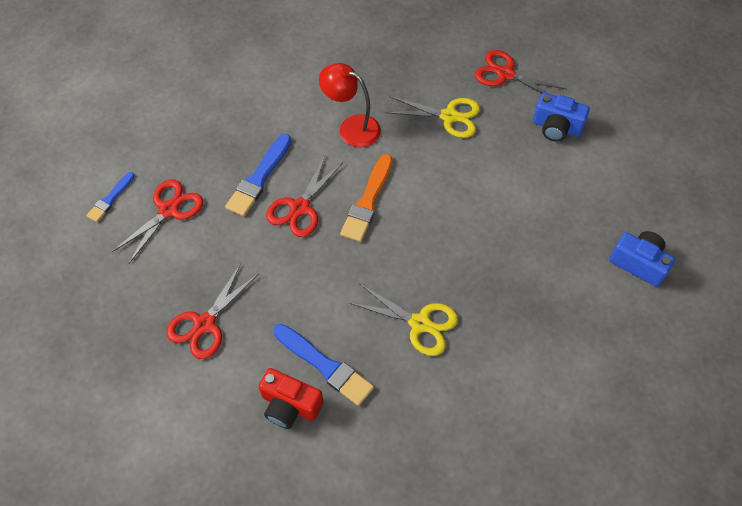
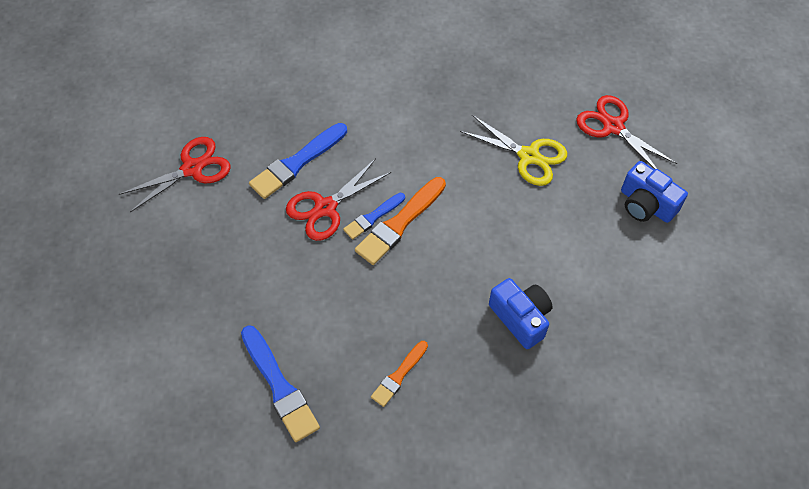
camera: 20 degrees right, 0 degrees up
blue brush [86,172,135,222] -> blue brush moved to [343,193,405,240]
red scissors [167,263,258,359] -> none
red camera [259,368,323,429] -> none
red lamp [319,63,381,147] -> none
yellow scissors [349,284,458,356] -> orange brush [371,341,428,407]
blue camera [609,231,675,287] -> blue camera moved to [489,278,553,349]

